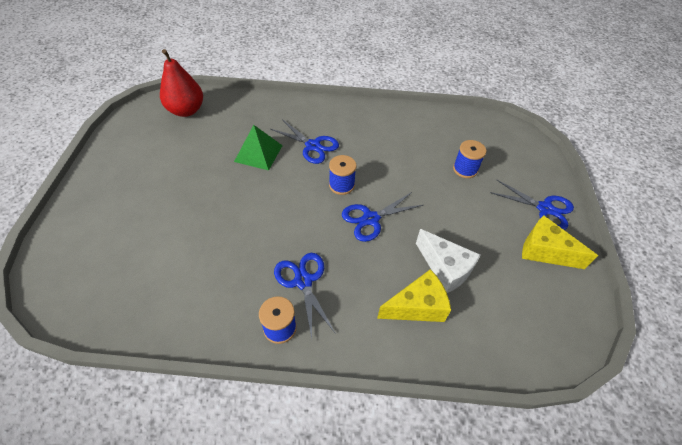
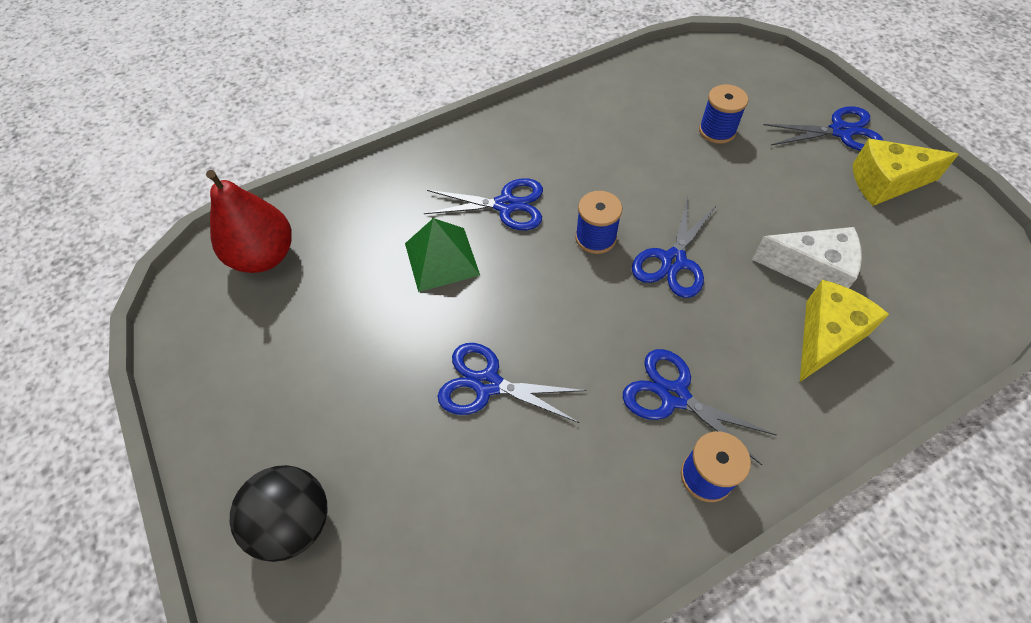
camera: 30 degrees left, 5 degrees up
none -> black ball [230,465,327,562]
none -> blue scissors [438,343,587,423]

